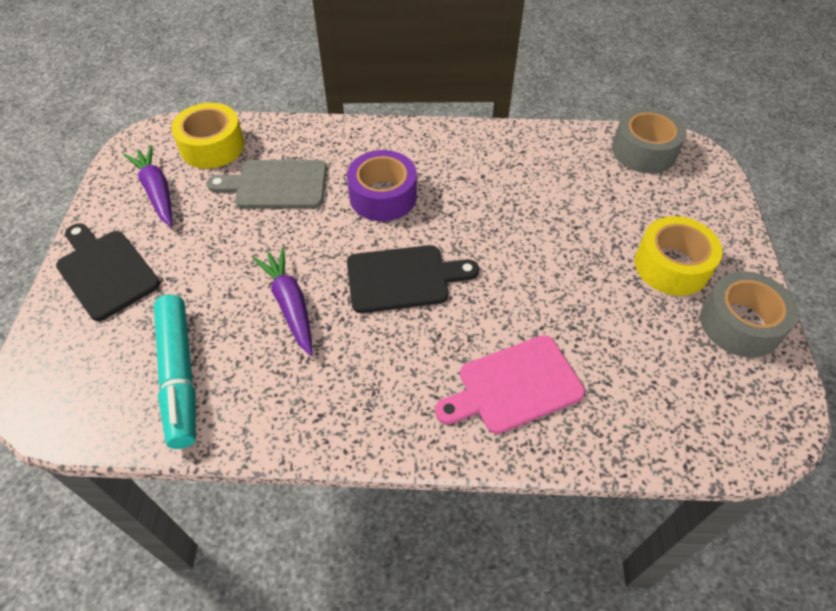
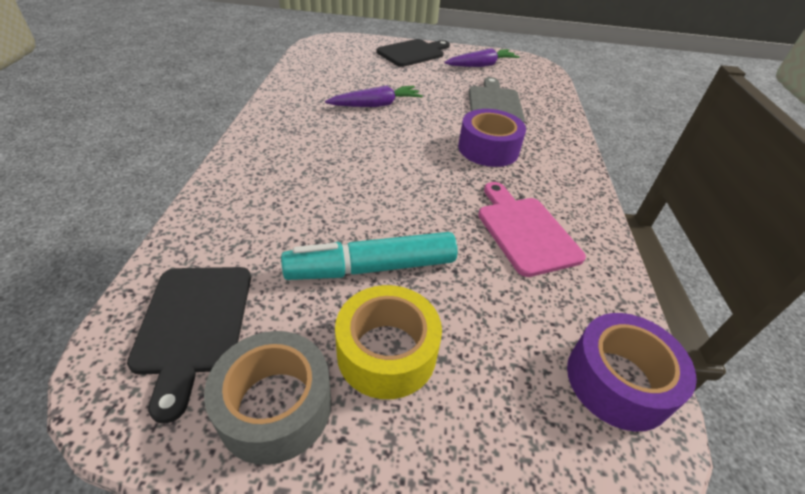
camera: 90 degrees right, 10 degrees down
turquoise marker [154,294,196,449] -> turquoise marker moved to [281,232,458,280]
yellow tape [171,103,244,169] -> none
black cutting board [347,245,479,313] -> black cutting board moved to [127,267,251,423]
pink cutting board [435,335,585,434] -> pink cutting board moved to [478,182,586,277]
grey tape [612,107,687,173] -> purple tape [567,313,697,431]

